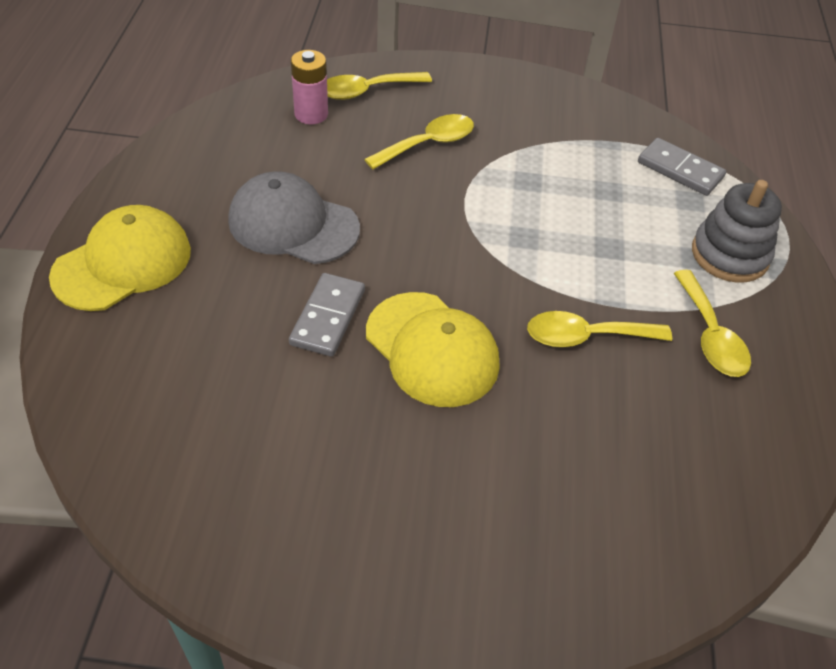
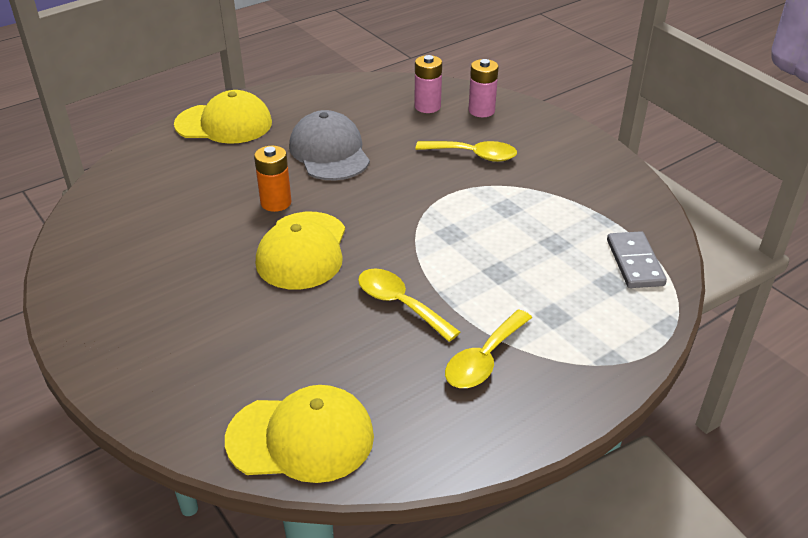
camera: 50 degrees right, 10 degrees down
grey domino [289,273,365,357] -> orange battery [254,145,291,212]
yellow spoon [327,72,432,100] -> pink battery [469,59,499,117]
grey stacking toy [692,180,782,283] -> none
none -> yellow cap [225,385,374,483]

